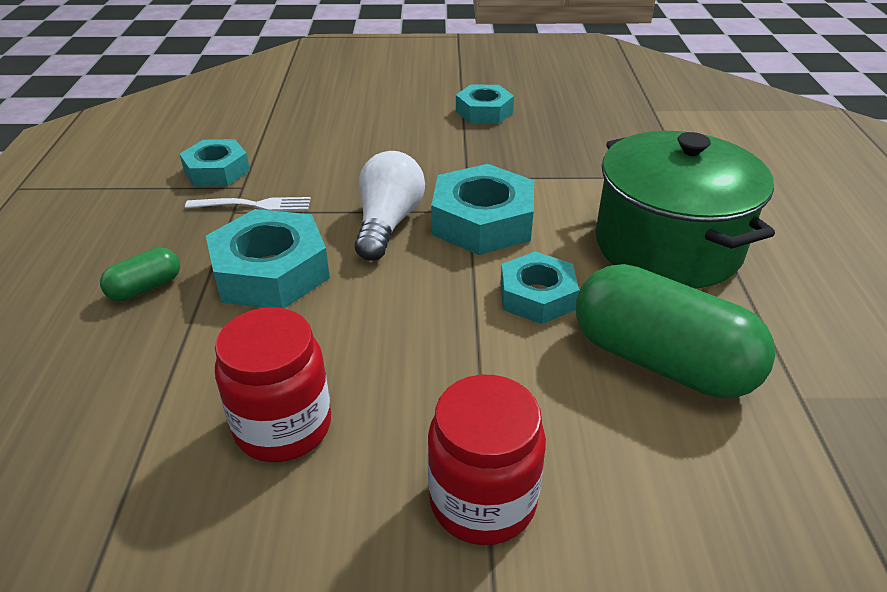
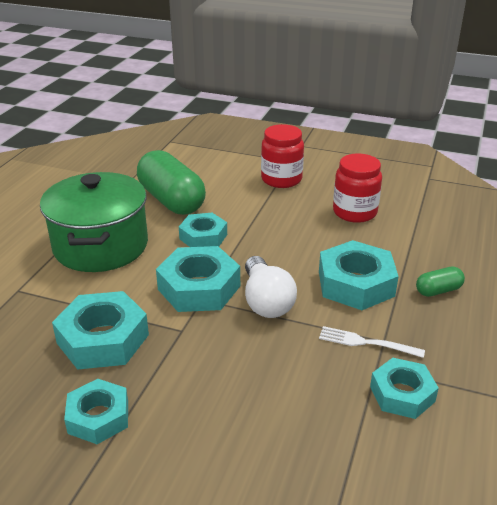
camera: 160 degrees left, 5 degrees down
white light bulb [355,151,425,261] -> white light bulb turned 45 degrees counterclockwise [245,256,297,318]
none -> turquoise nut [52,291,149,370]

